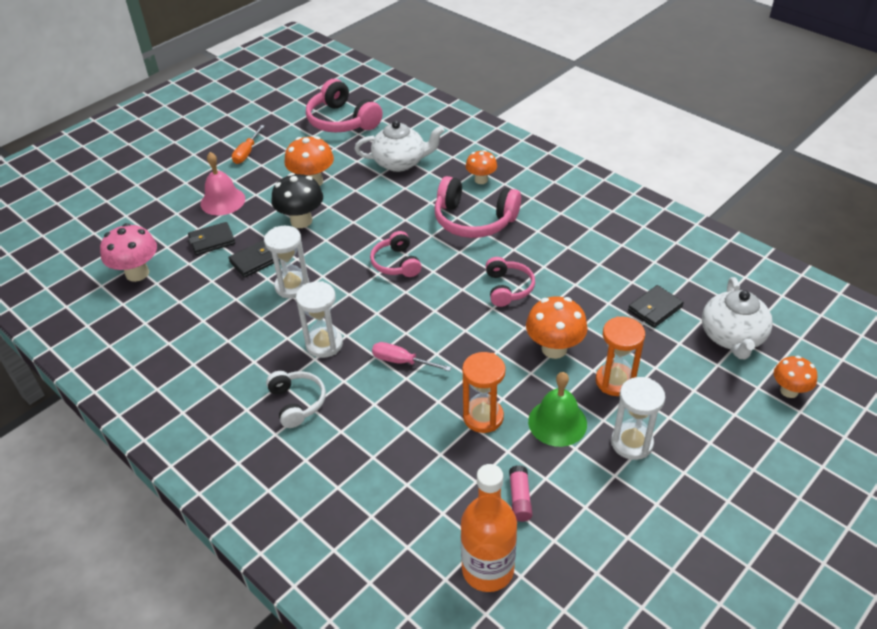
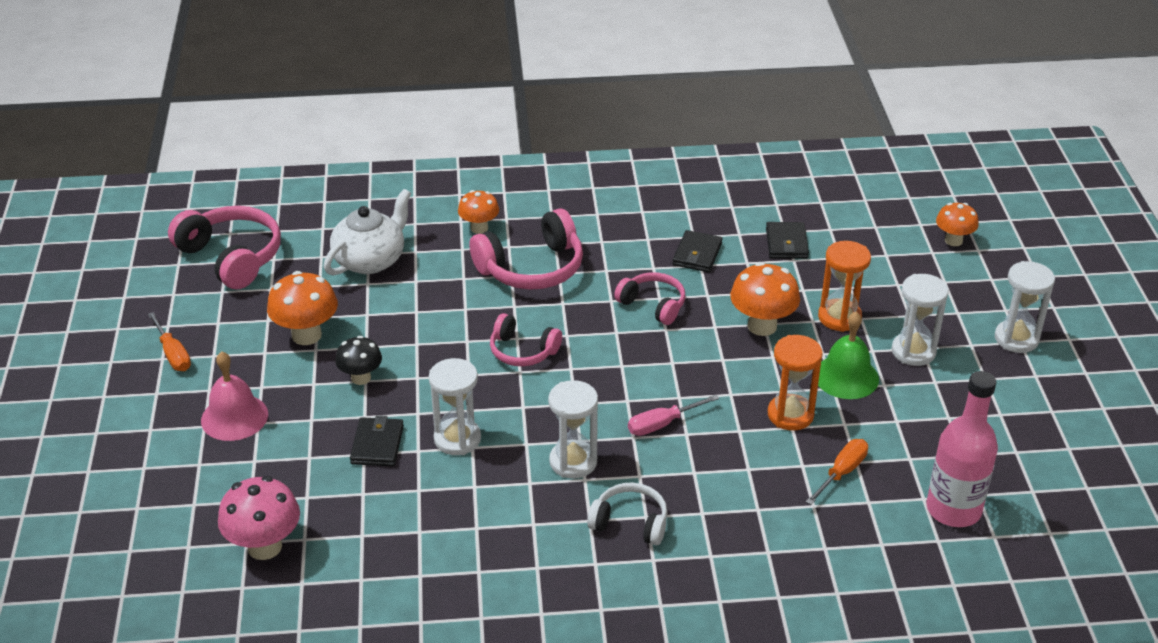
camera: 50 degrees left, 5 degrees down
black wallet [188,222,235,255] -> black wallet moved to [672,230,722,272]
black mushroom [271,173,323,228] -> black mushroom [335,336,382,385], size x0.65
pink headphones [306,79,383,133] -> pink headphones turned 135 degrees counterclockwise [168,206,281,289]
orange bottle [461,464,517,592] -> pink bottle [926,371,998,527]
pink glue stick [509,465,532,522] -> none
white teapot [702,277,773,359] -> none
none -> orange screwdriver [806,439,868,505]
none -> white hourglass [995,261,1055,353]

